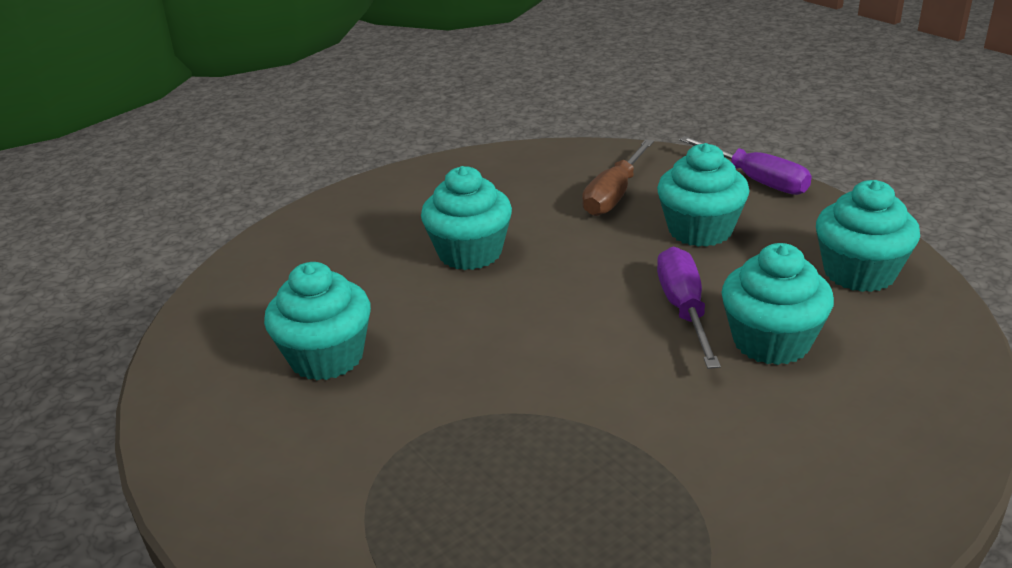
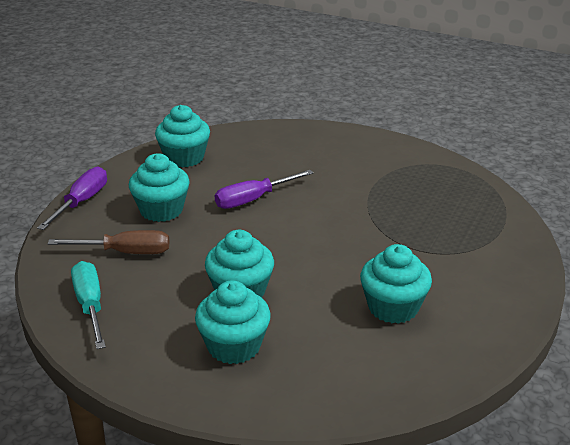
camera: 120 degrees left, 0 degrees up
turquoise cupcake [721,243,834,365] -> turquoise cupcake moved to [195,280,271,364]
none -> turquoise screwdriver [71,261,106,349]

